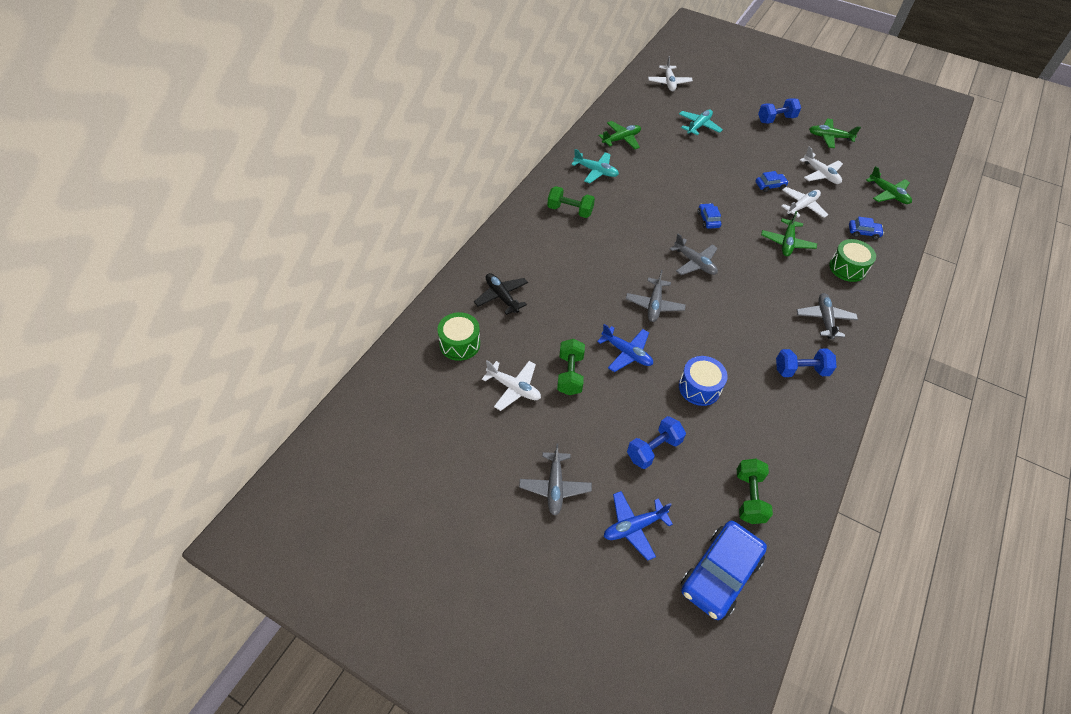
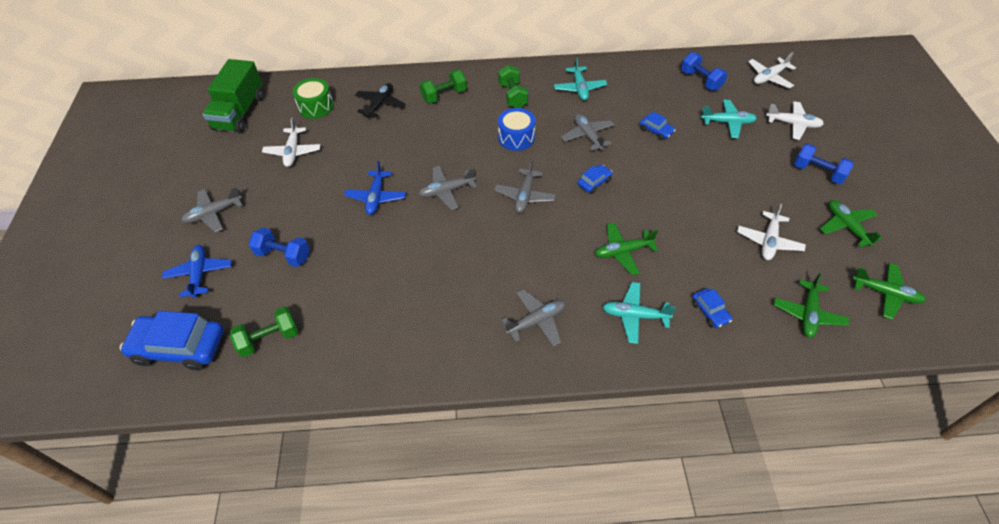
camera: 60 degrees right, 0 degrees up
green dumbbell [557,339,585,395] -> green dumbbell moved to [420,70,467,103]
green plane [599,121,641,149] -> green plane moved to [852,263,926,319]
blue plane [604,491,673,561] -> blue plane turned 45 degrees clockwise [162,245,232,298]
blue drum [679,356,728,406] -> blue drum moved to [498,108,536,151]
blue car [756,171,789,192] -> blue car moved to [640,112,675,140]
blue dumbbell [776,349,836,377] -> blue dumbbell moved to [681,52,727,91]
white plane [781,187,828,218] -> white plane moved to [766,101,824,140]
green drum [829,239,876,282] -> turquoise plane [603,282,676,344]
none -> green truck [203,59,264,133]
none -> grey plane [561,113,614,151]

